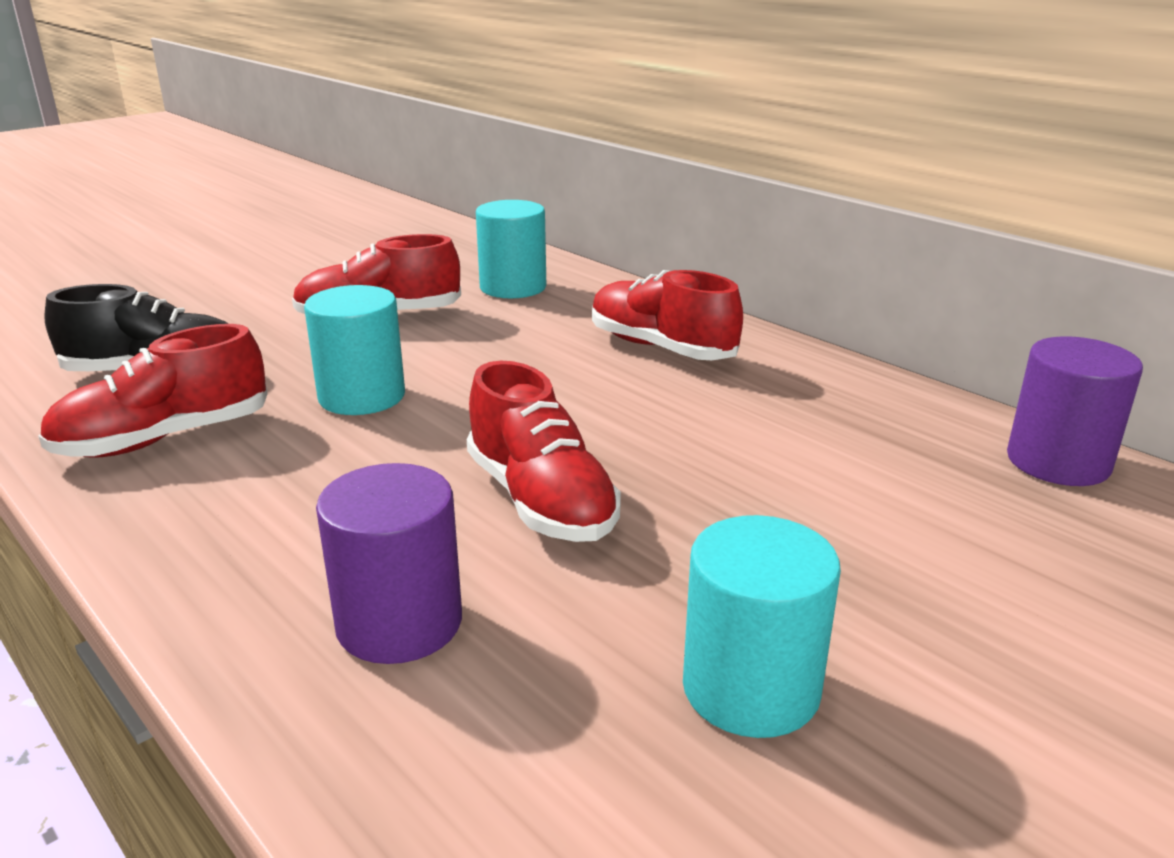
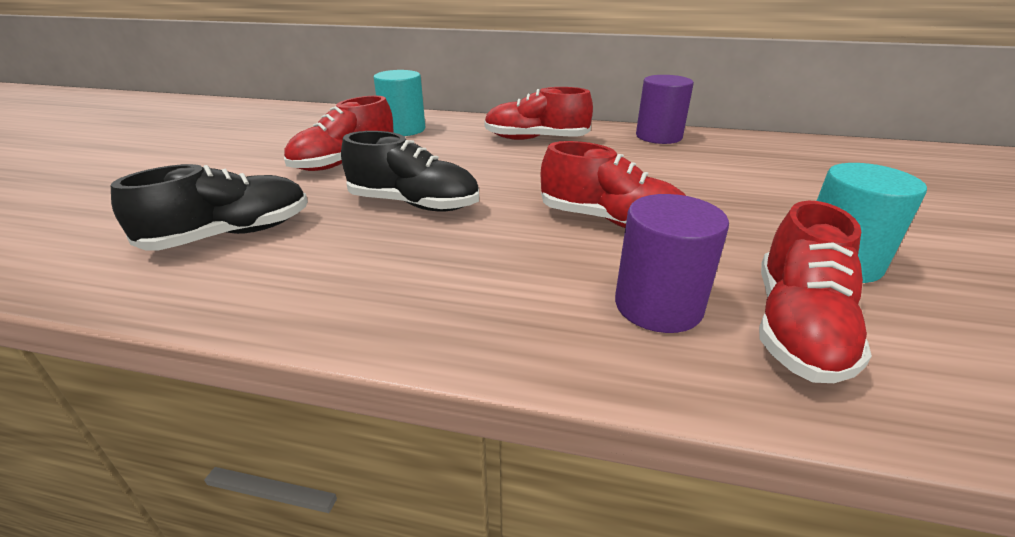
camera: 35 degrees left, 5 degrees up
red shoe [38,324,268,458] -> red shoe moved to [759,201,872,383]
turquoise cylinder [304,285,405,415] -> black shoe [341,131,479,211]
purple cylinder [1007,336,1143,486] -> purple cylinder moved to [636,75,694,144]

